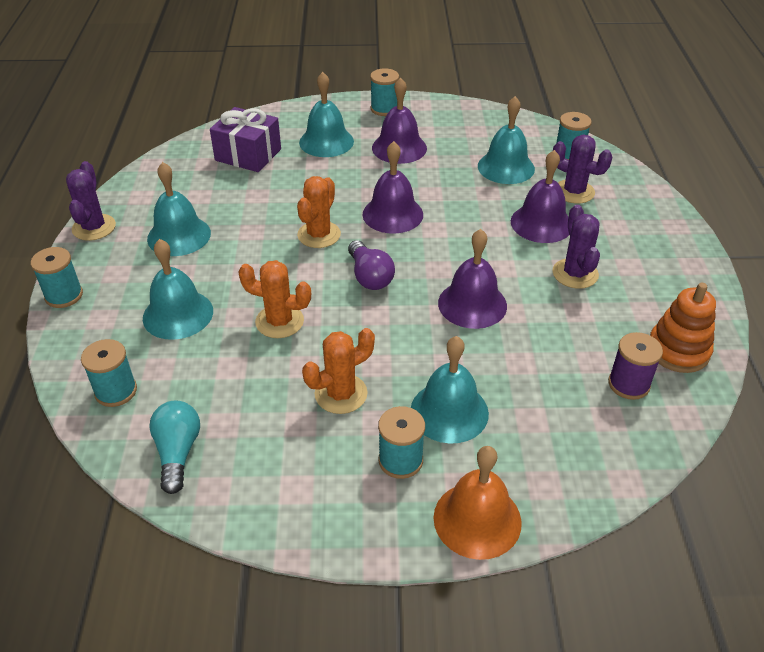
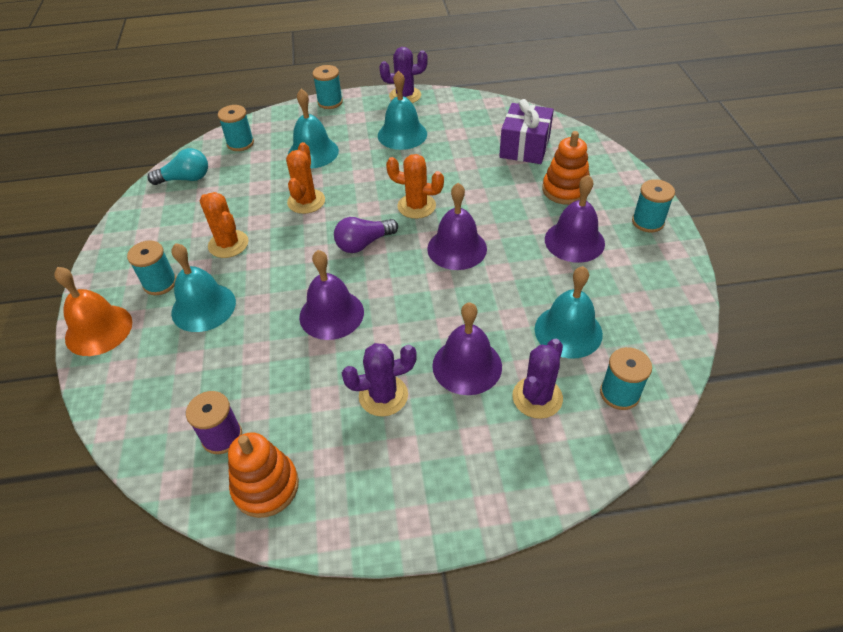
camera: 85 degrees right, 5 degrees up
turquoise bell [299,72,354,157] -> orange stacking toy [542,131,590,205]

